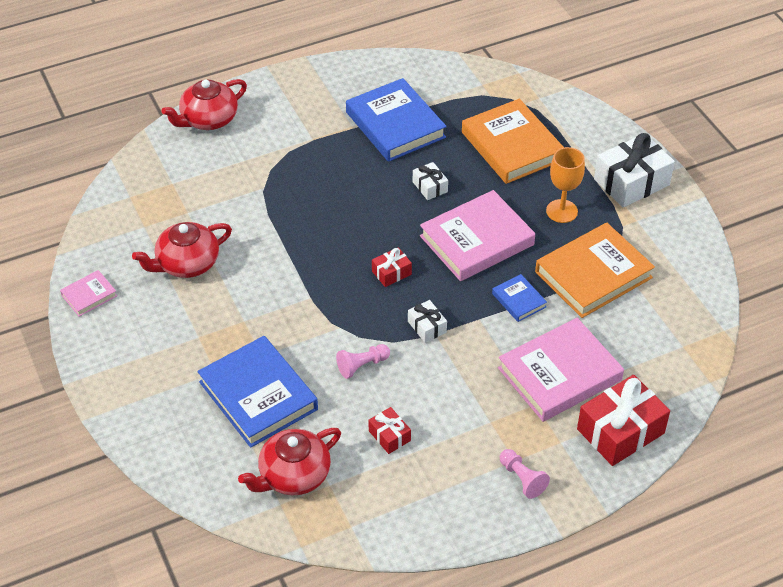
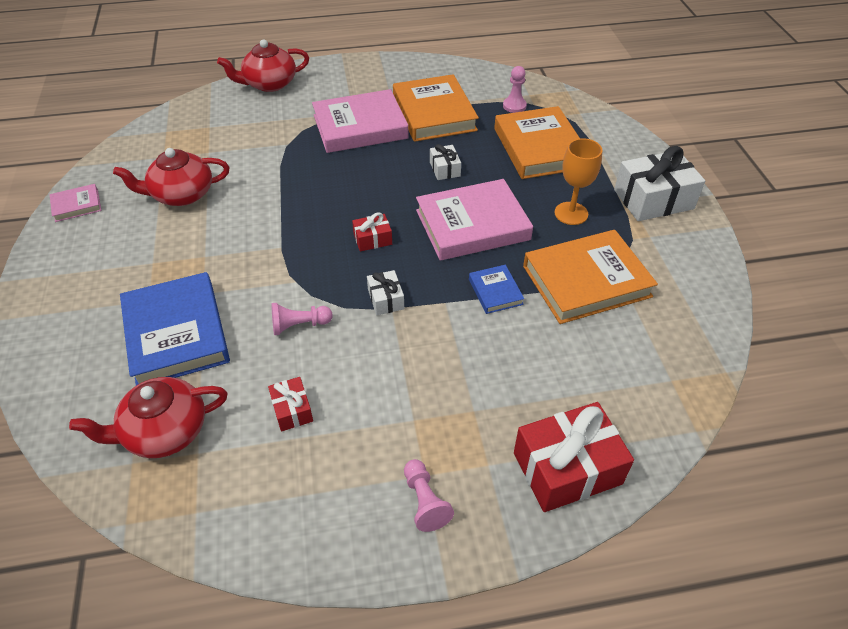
camera: 15 degrees right, 0 degrees up
blue book [346,78,447,162] -> orange book [393,74,479,142]
pink book [498,318,624,422] -> pink book moved to [312,89,409,153]
none -> pink pawn [503,66,527,113]

